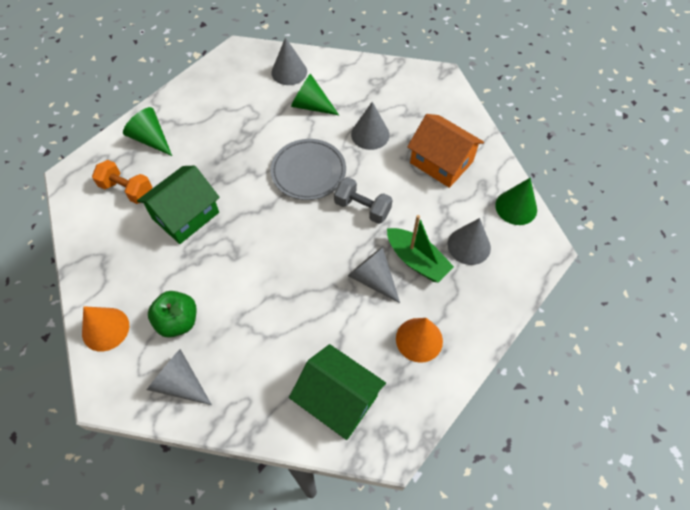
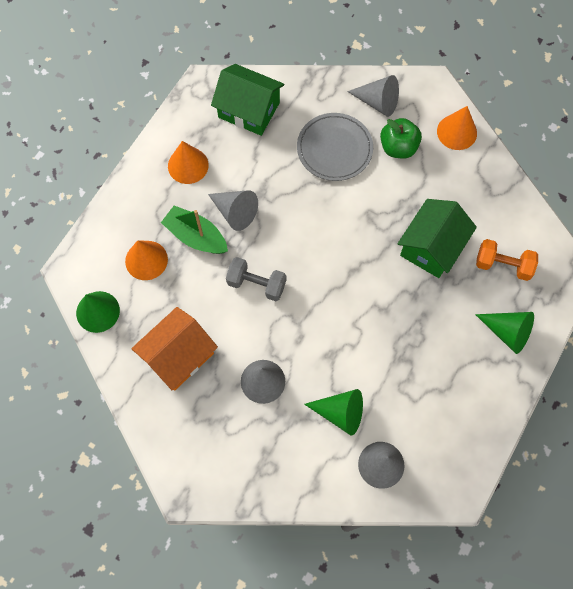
camera: 170 degrees right, 10 degrees up
grey plate [270,139,346,200] -> grey plate moved to [297,113,373,181]
orange house [407,114,484,188] -> orange house turned 75 degrees counterclockwise [131,307,218,391]
grey cone [447,218,491,265] -> orange cone [125,240,168,280]

